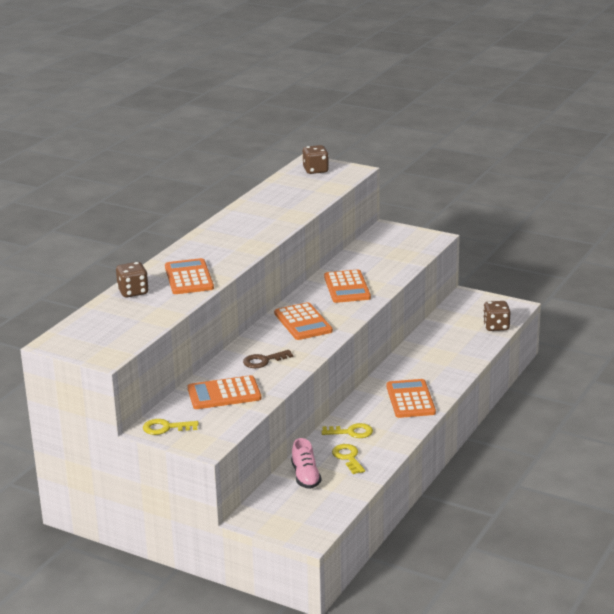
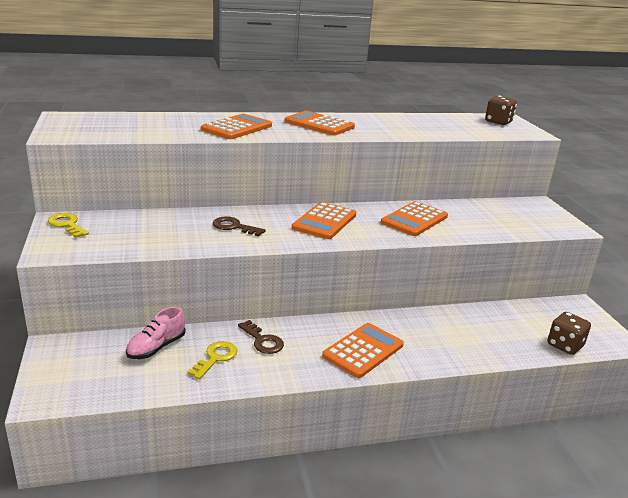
camera: 45 degrees right, 0 degrees up
brown dice [116,262,149,297] -> none
orange calculator [187,375,261,409] -> orange calculator moved to [284,111,355,136]
yellow key [321,423,373,438] -> brown key [238,320,284,354]

